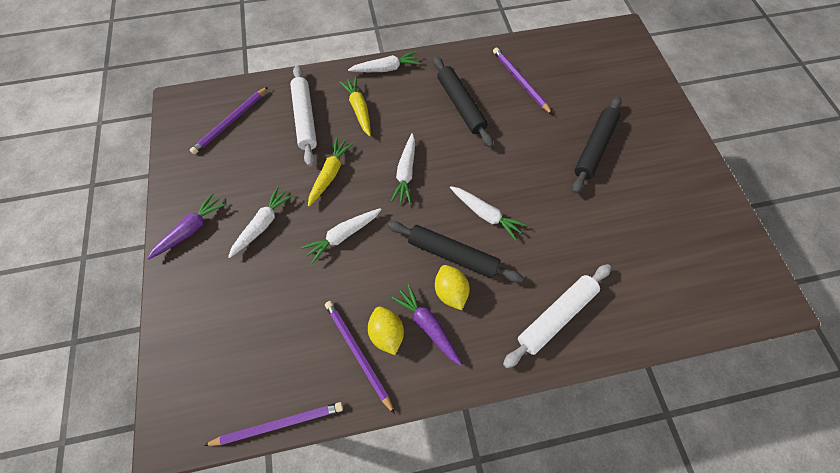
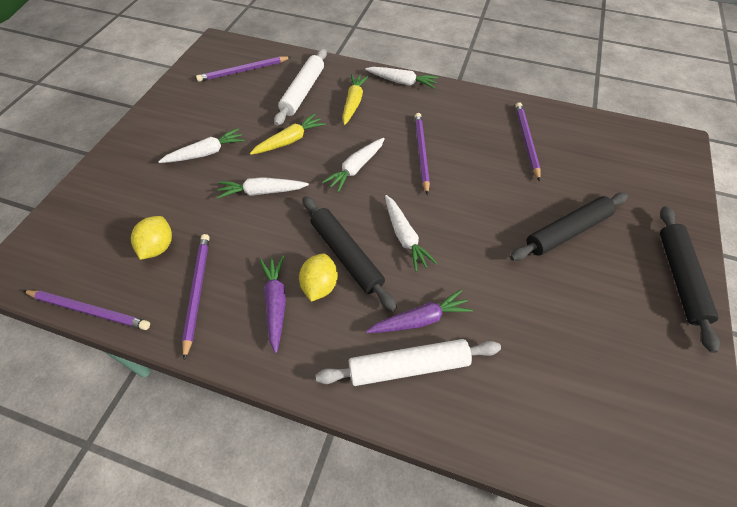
camera: 30 degrees right, 10 degrees down
purple carrot [147,193,225,260] -> purple carrot moved to [366,289,473,333]
yellow lemon [368,307,404,355] -> yellow lemon moved to [131,216,172,260]
black rolling pin [433,56,493,147] -> black rolling pin moved to [660,206,720,353]
none -> purple pencil [415,113,430,195]

